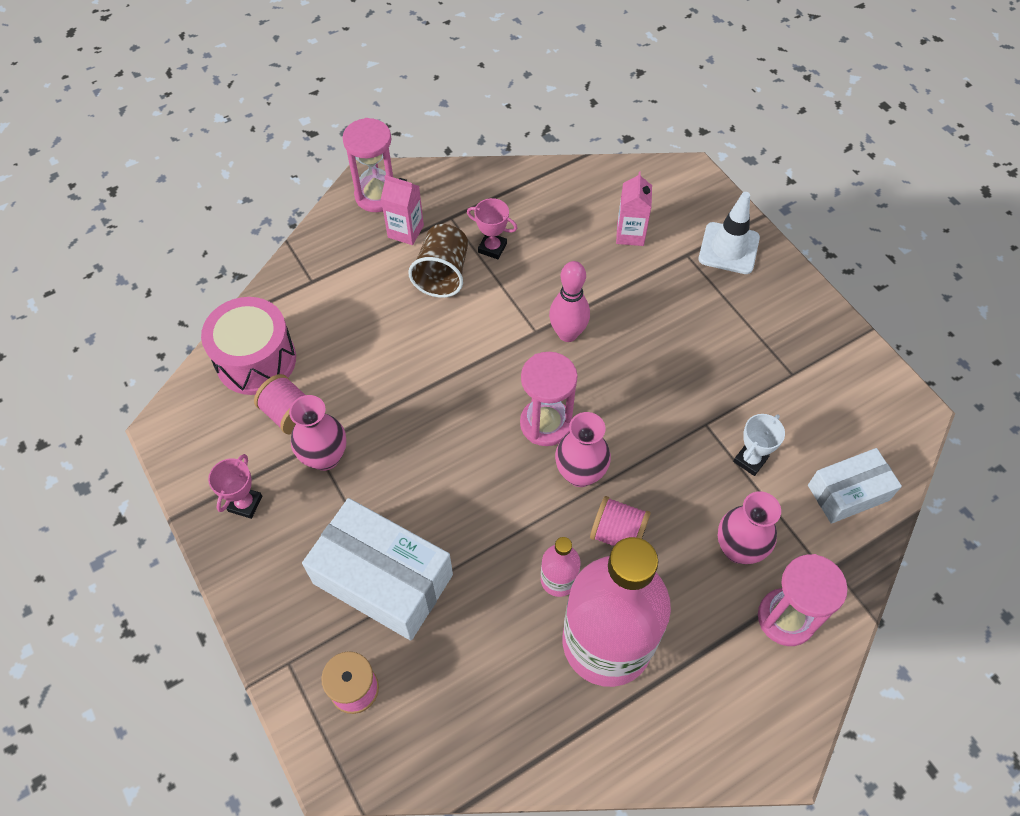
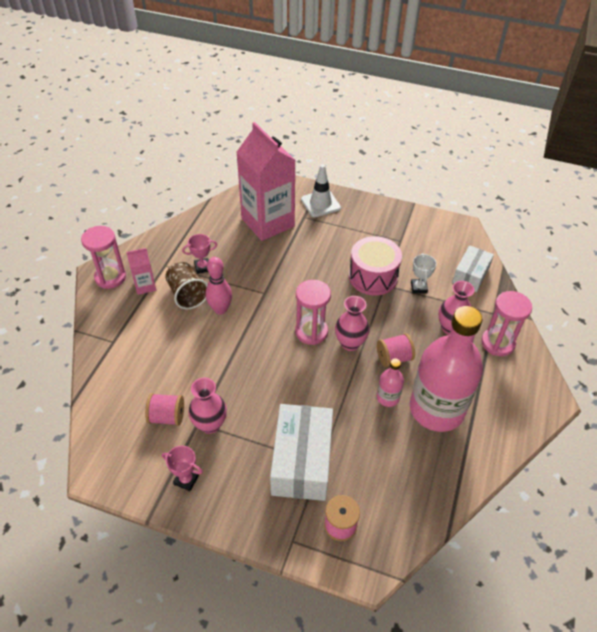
camera: 40 degrees left, 10 degrees down
pink drum [201,297,296,395] -> pink drum moved to [349,236,402,296]
pink trophy [208,454,262,519] -> pink trophy turned 45 degrees counterclockwise [162,446,203,491]
white box [302,498,453,640] -> white box turned 75 degrees counterclockwise [270,404,333,501]
pink bowling pin [549,261,590,342] -> pink bowling pin moved to [205,257,232,315]
pink carton [616,171,652,246] -> pink carton [236,122,295,241], size x2.28

